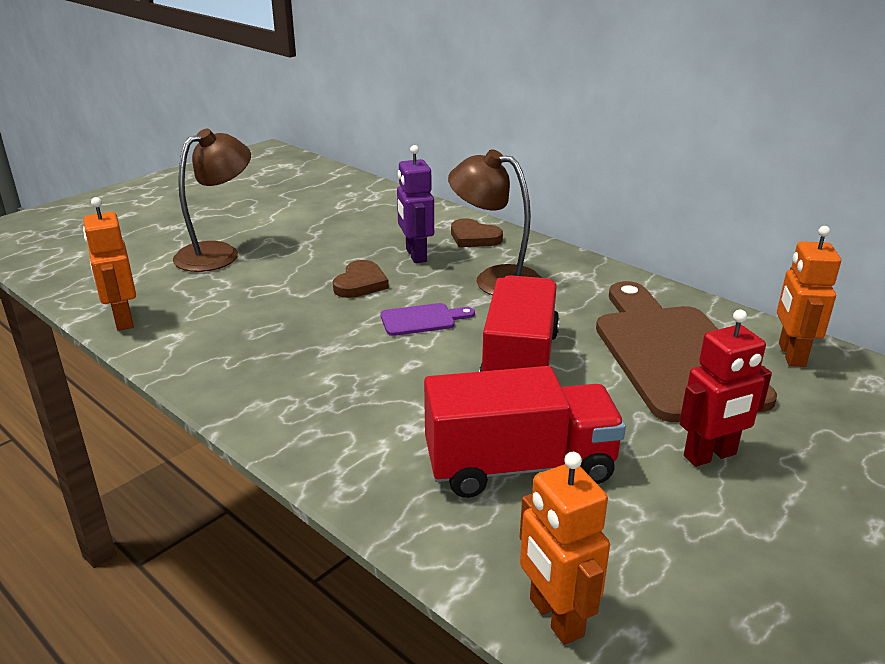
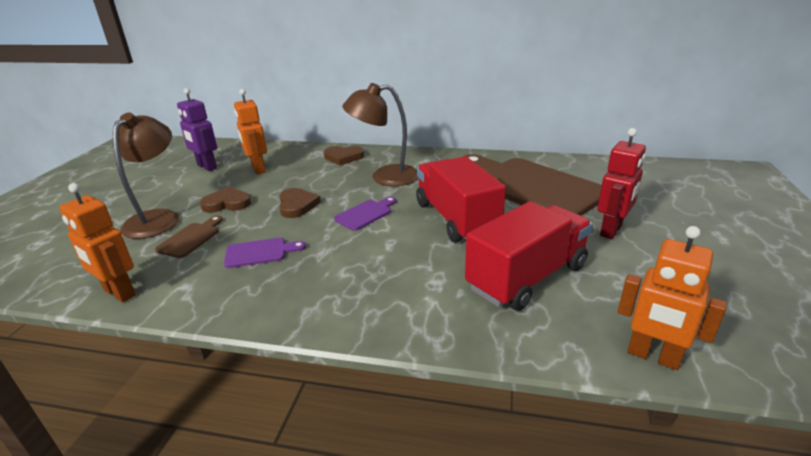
camera: 30 degrees left, 0 degrees up
purple robot [397,145,434,263] -> purple robot moved to [177,88,217,171]
orange robot [777,226,841,367] -> orange robot moved to [234,89,267,174]
none -> brown cutting board [155,216,223,258]
none -> brown heart [200,187,251,213]
none -> purple cutting board [224,238,306,268]

